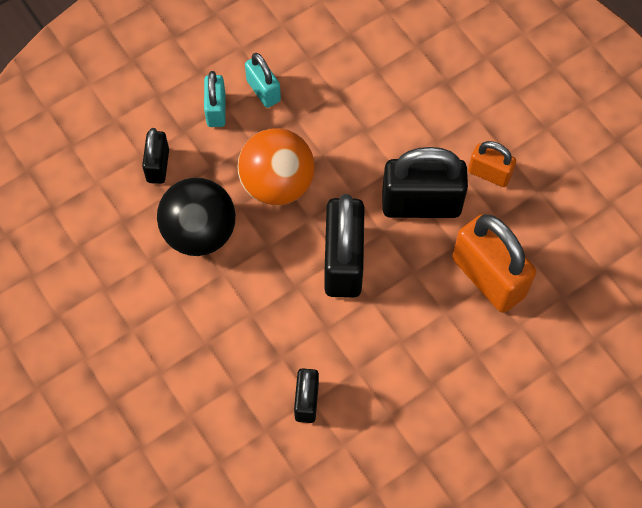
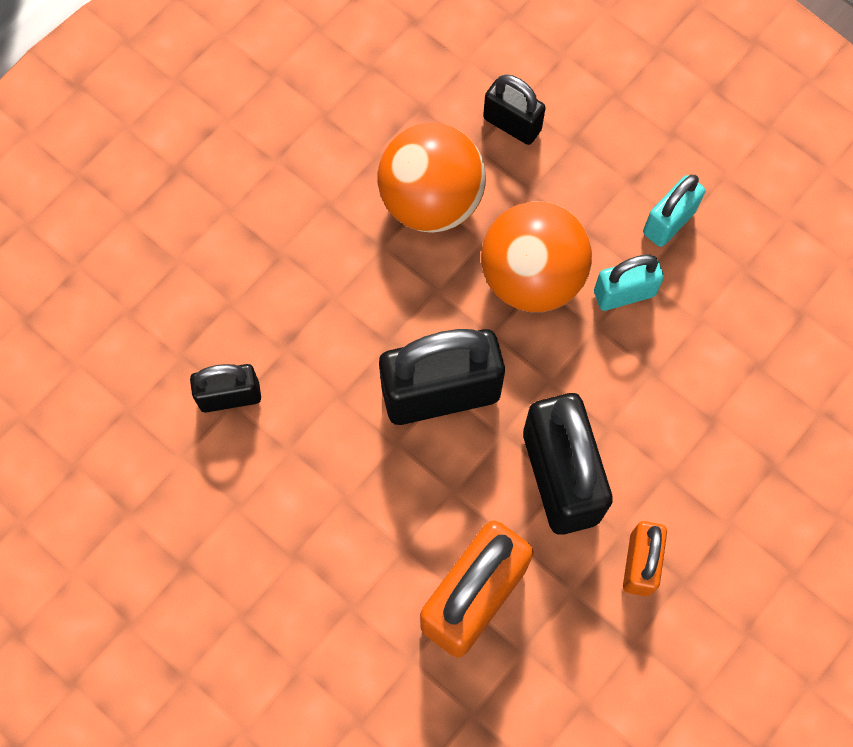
camera: 75 degrees right, 5 degrees up
black padlock [142,128,169,184] -> black padlock turned 45 degrees clockwise [483,74,546,145]
black ball [157,177,236,256] -> orange ball [378,123,486,233]
turquoise padlock [204,71,226,127] -> turquoise padlock moved to [594,255,664,311]

